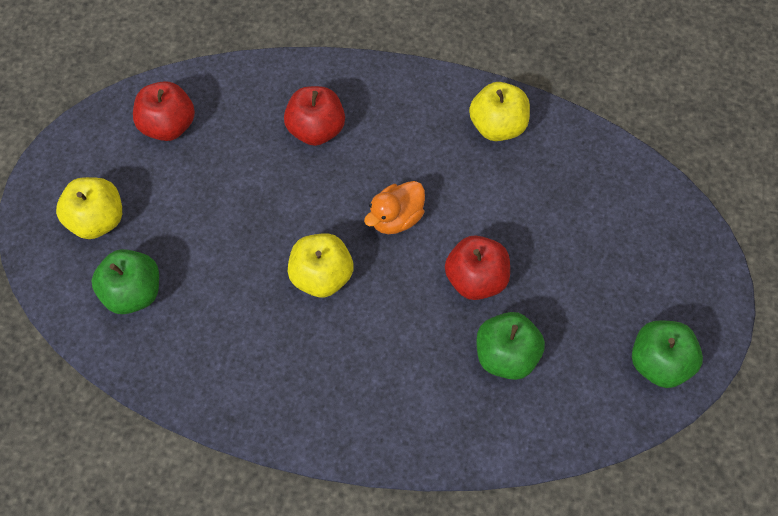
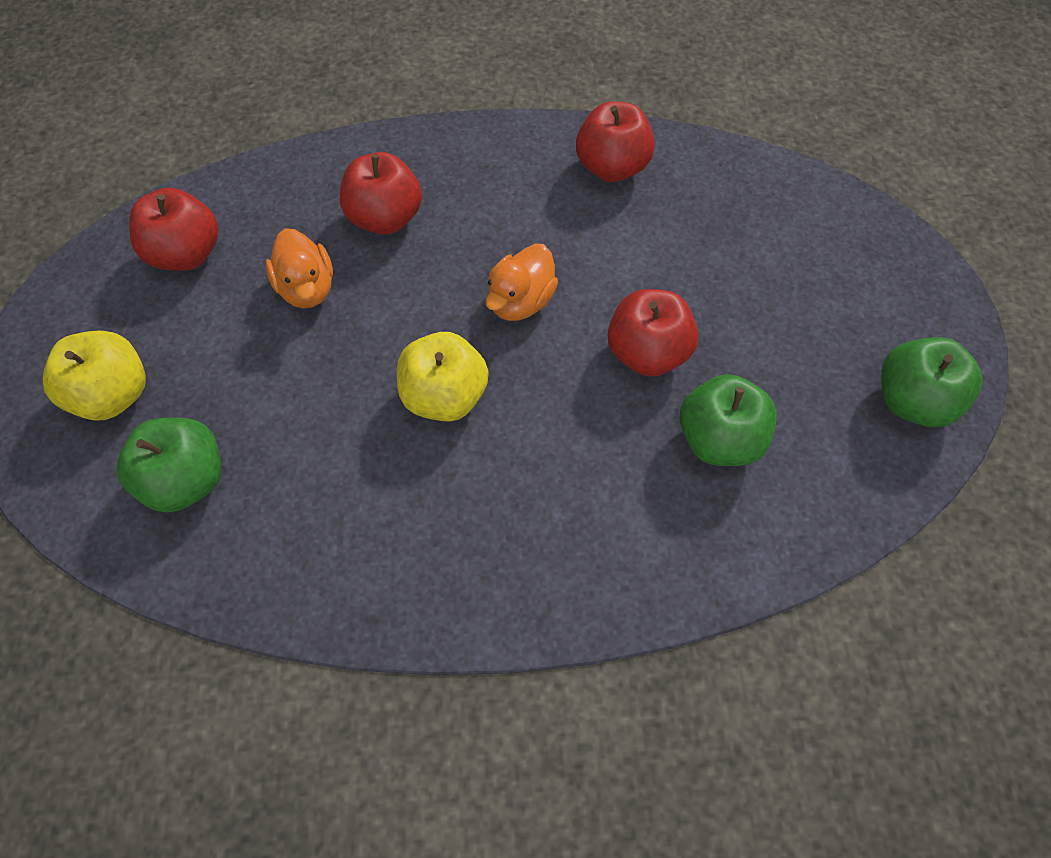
camera: 15 degrees left, 0 degrees up
yellow apple [469,82,530,141] -> red apple [576,101,655,182]
none -> orange duck [265,228,333,308]

